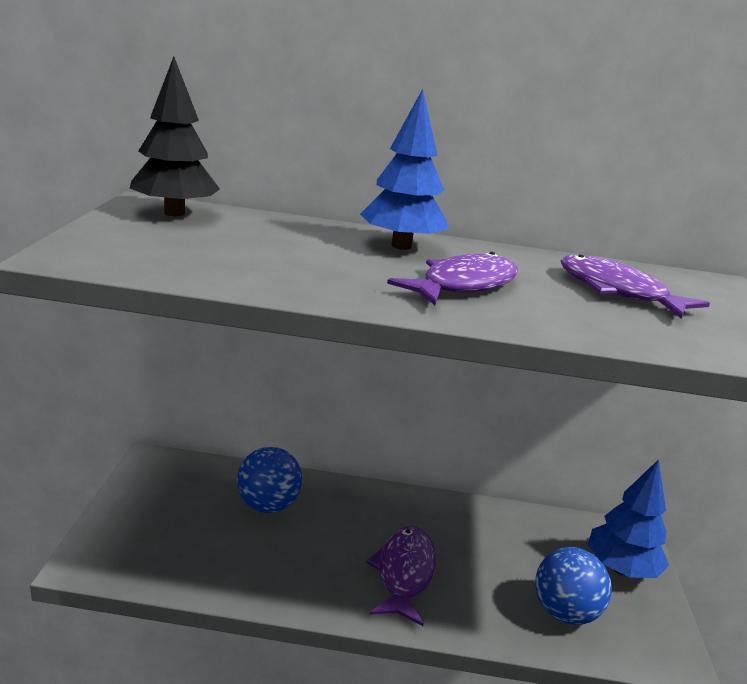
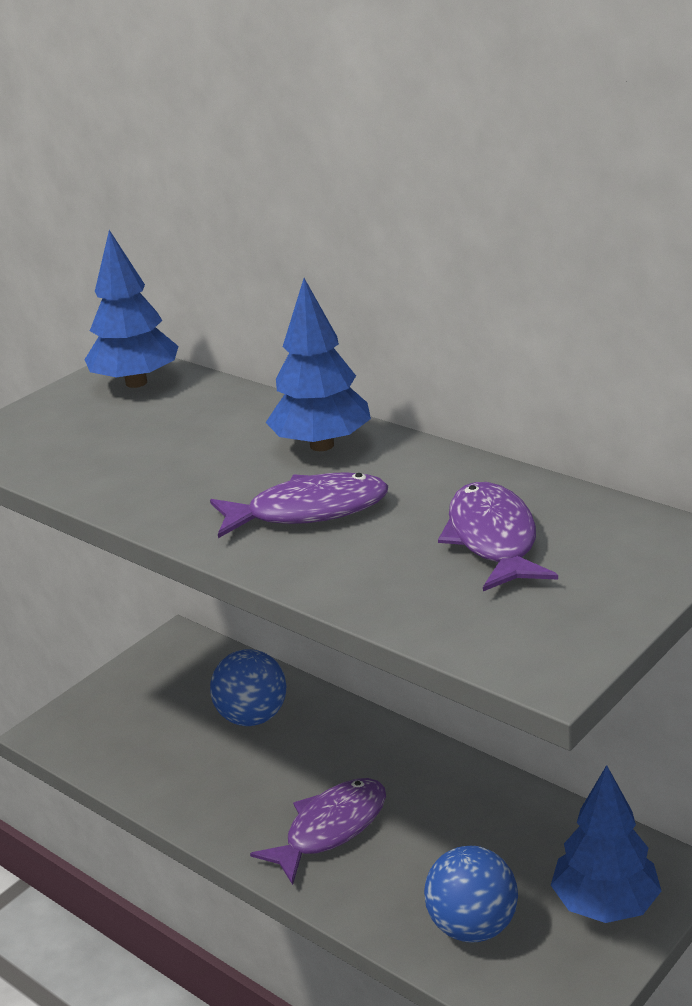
camera: 40 degrees right, 5 degrees up
black tree [130,56,220,216] -> blue tree [85,230,178,388]

